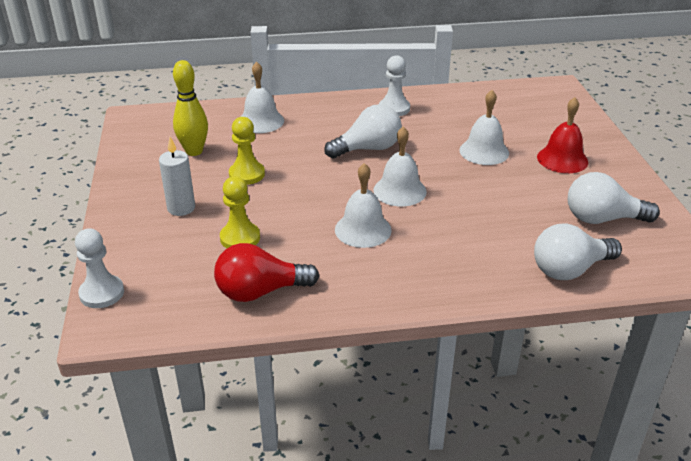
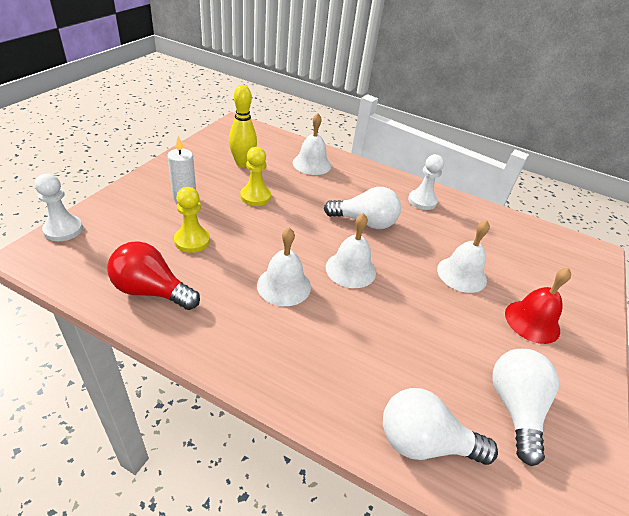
camera: 30 degrees right, 5 degrees up
white light bulb [568,172,660,224] -> white light bulb turned 60 degrees clockwise [493,349,559,466]

